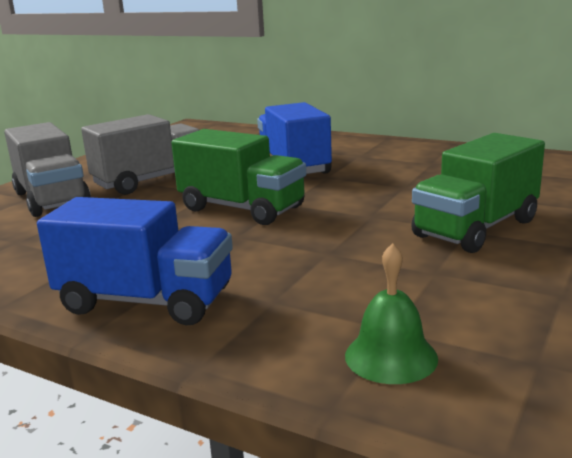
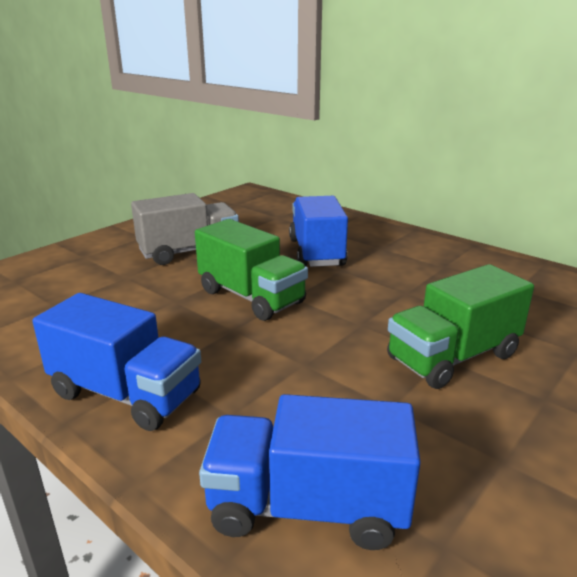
camera: 10 degrees right, 5 degrees up
grey truck [4,122,91,217] -> none
green bell [345,243,438,384] -> blue truck [199,394,421,550]

